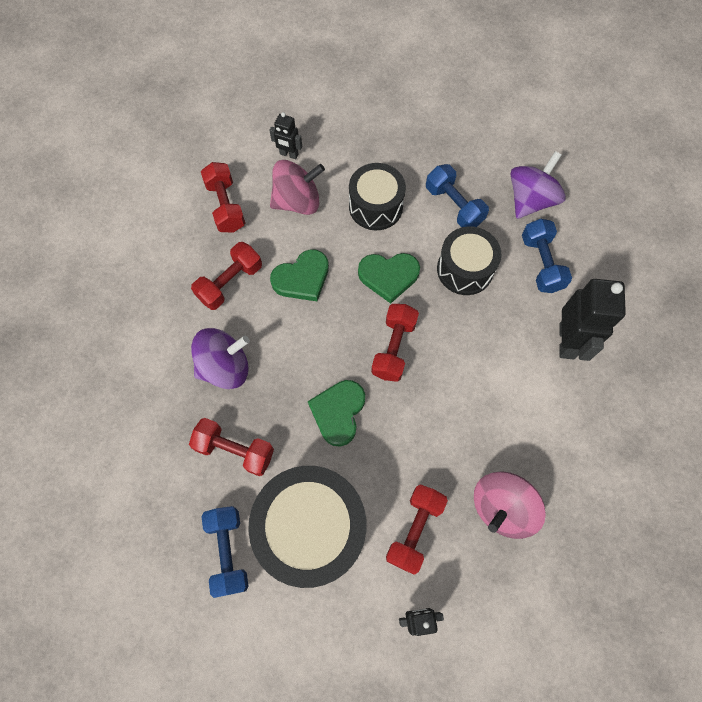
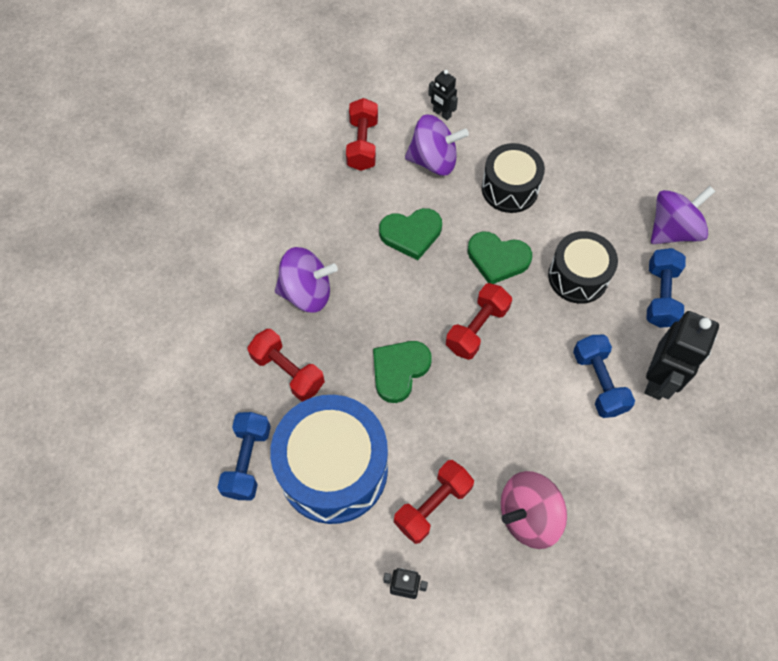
camera: 20 degrees right, 5 degrees down
red dumbbell [191,242,262,310] -> none
black drum [248,466,367,588] -> blue drum [270,395,388,524]
pink spinning top [270,160,325,215] -> purple spinning top [405,114,469,175]
blue dumbbell [426,164,489,227] -> blue dumbbell moved to [573,335,635,418]

